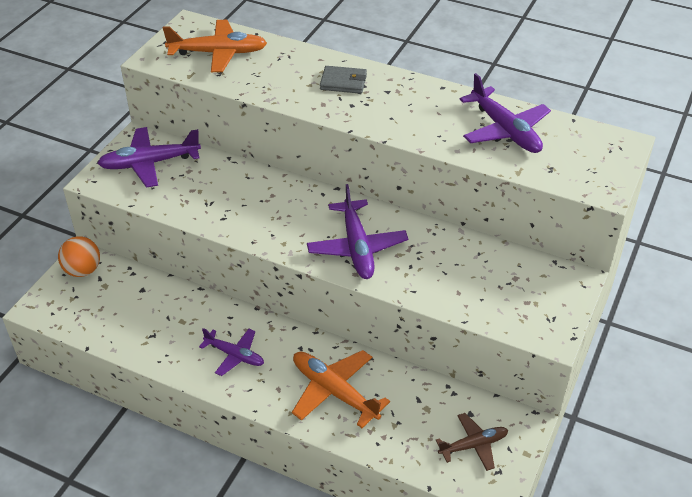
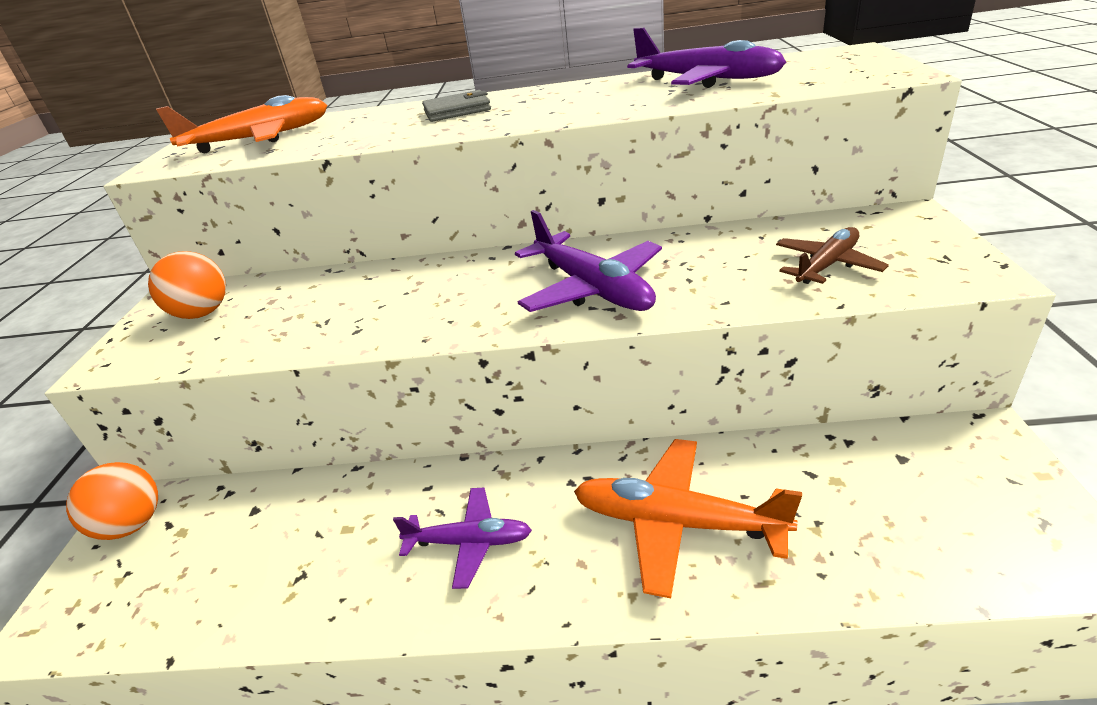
camera: 20 degrees left, 10 degrees down
purple plane [98,127,201,188] -> orange ball [148,251,226,319]
brown plane [436,413,508,471] -> brown plane moved to [776,227,889,284]

